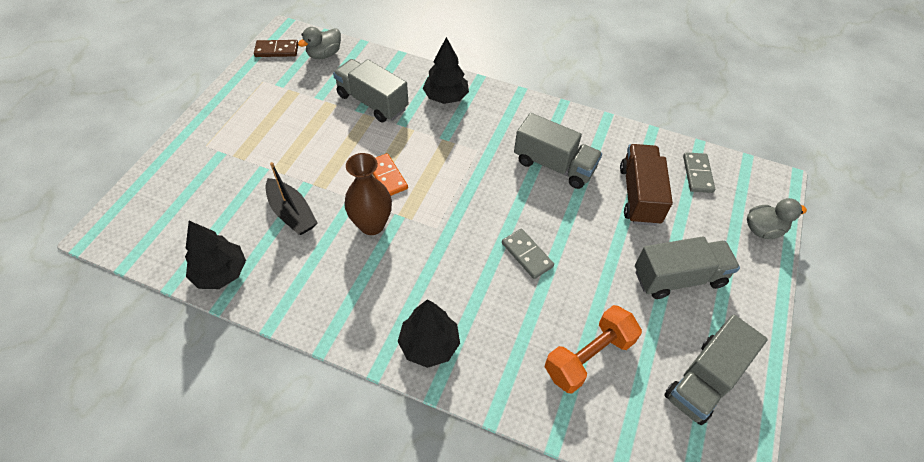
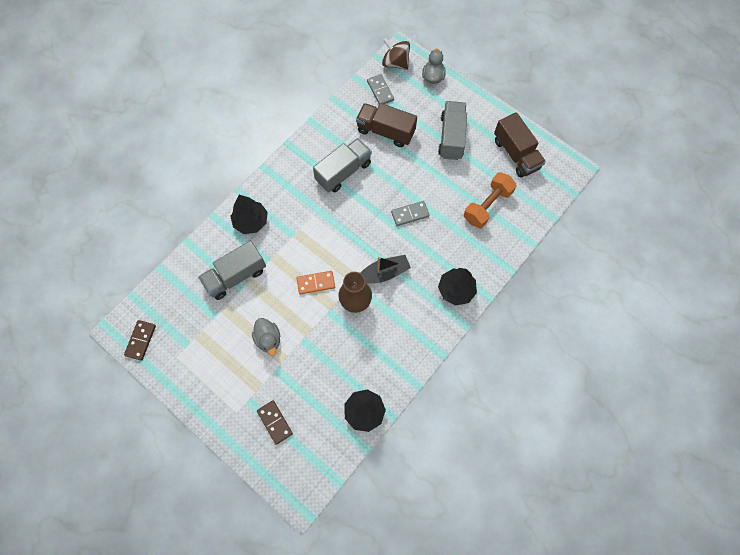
camera: 70 degrees left, 15 degrees up
black boat [265,162,318,235] -> black boat moved to [360,255,411,283]
grey duck [298,27,341,59] -> grey duck moved to [252,318,280,356]
orange dumbbell [545,305,642,394] -> orange dumbbell turned 60 degrees clockwise [464,172,517,228]
grey truck [664,315,768,425] -> brown truck [494,112,546,177]
grey domino [683,152,715,193] -> grey domino turned 45 degrees clockwise [367,74,394,104]
none -> brown domino [257,401,293,445]
none -> brown spinning top [382,38,410,70]

